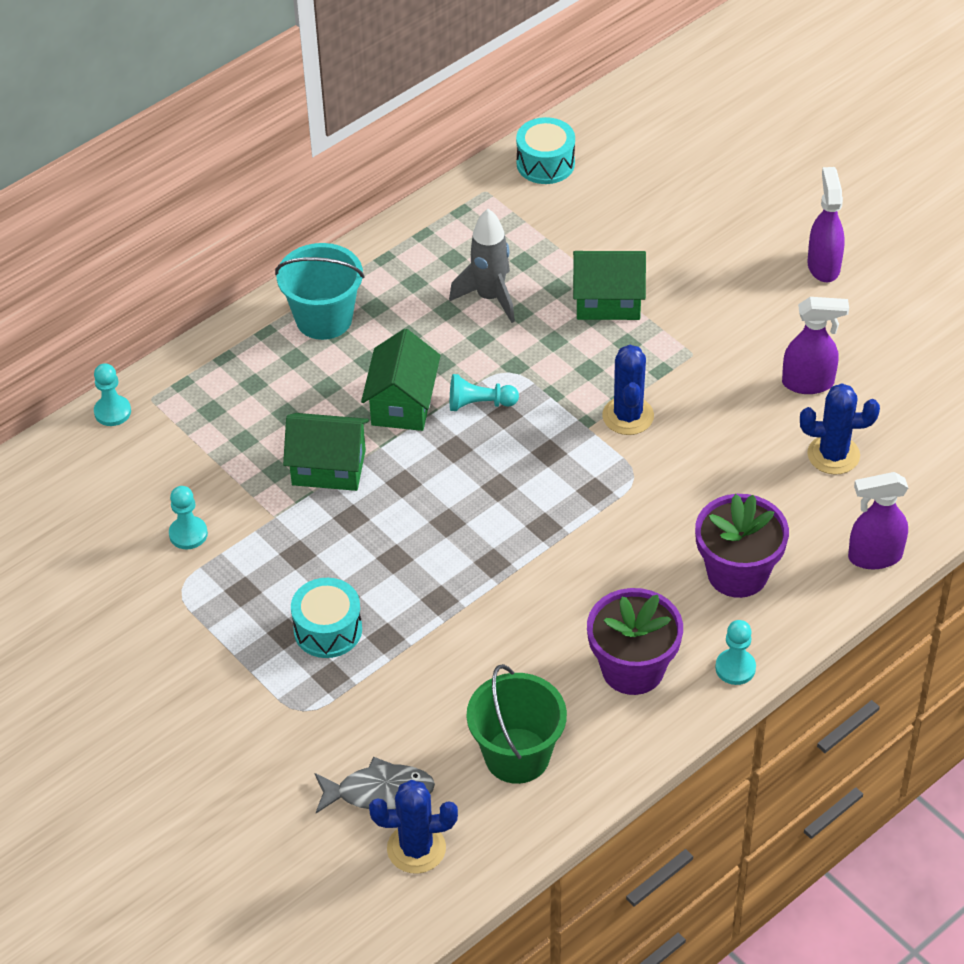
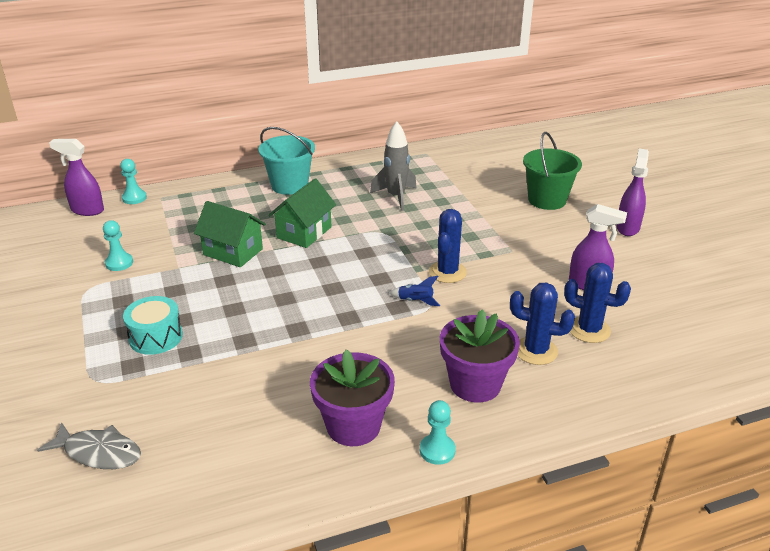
camera: 20 degrees right, 15 degrees down
blue cactus [369,780,458,874] -> blue cactus moved to [510,282,575,365]
turquoise pawn [450,374,519,411] -> none
green bucket [467,664,567,784] -> green bucket moved to [523,132,582,210]
turquoise drum [516,117,575,184] -> none
green house [573,251,646,320] -> none
purple spray bottle [848,472,908,569] -> purple spray bottle moved to [49,139,104,216]
none -> blue rocket [389,276,440,306]

